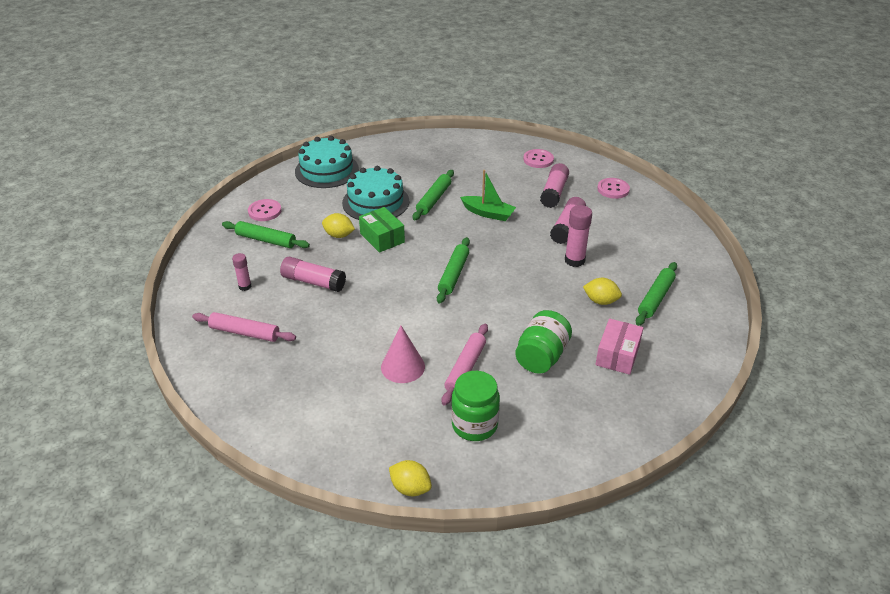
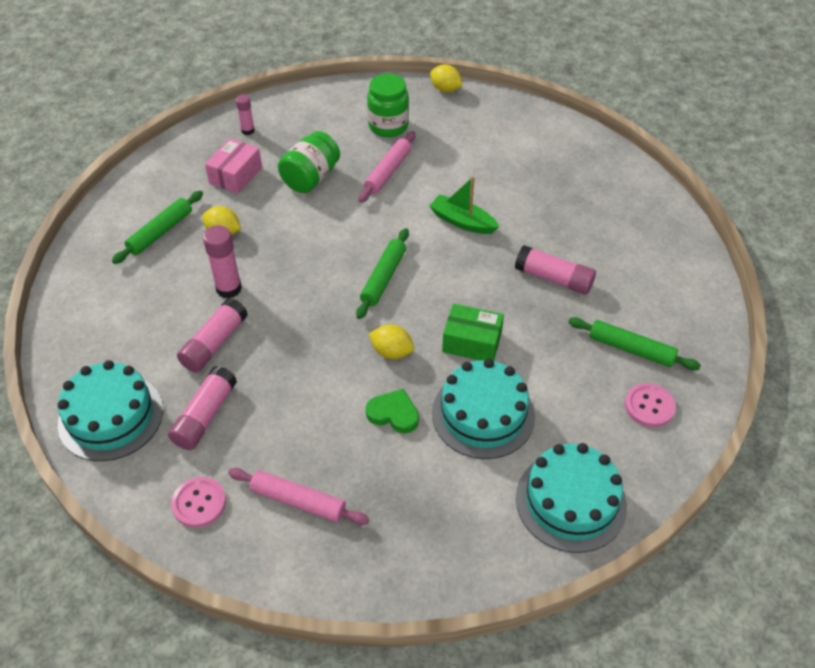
camera: 175 degrees left, 10 degrees up
pink rolling pin [192,312,296,342] -> pink rolling pin moved to [228,468,369,525]
pink glue stick [232,253,252,291] -> pink glue stick moved to [236,95,255,135]
yellow lemon [322,213,355,238] -> yellow lemon moved to [369,324,414,359]
green box [359,207,405,253] -> green box turned 45 degrees counterclockwise [442,304,504,361]
pink cone [381,326,425,383] -> none
green rolling pin [413,170,454,220] -> green heart [366,389,419,433]
green boat [460,170,516,221] -> green boat moved to [429,176,499,234]
pink button [597,178,630,199] -> turquoise cake [58,360,163,461]

